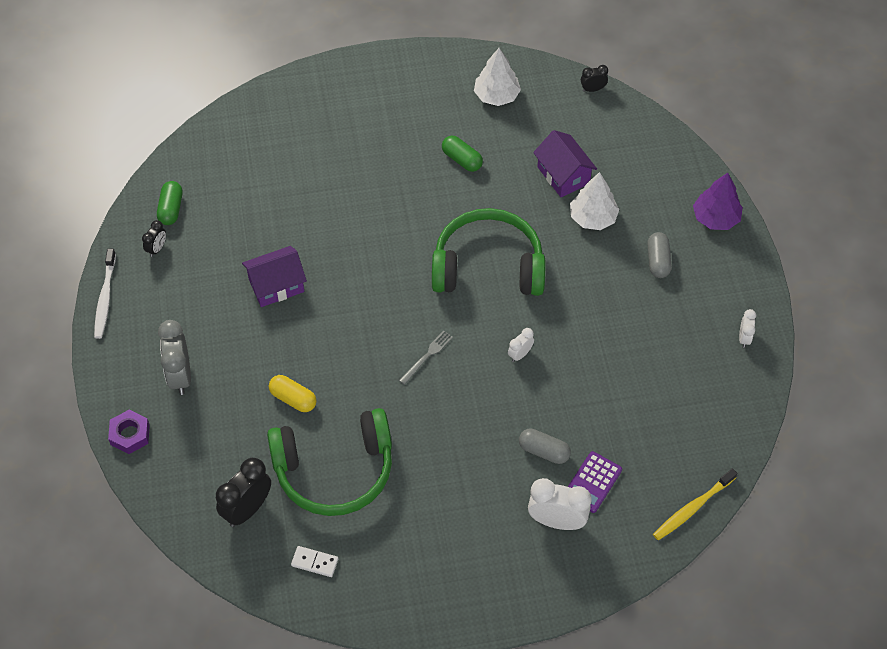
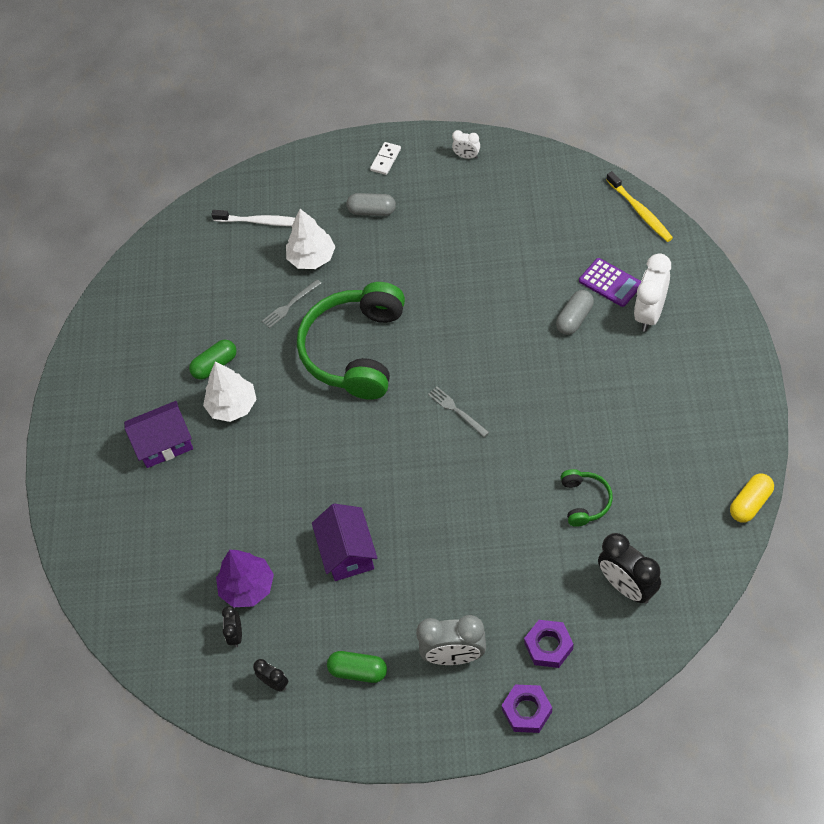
camera: 75 degrees left, 0 degrees up
white toothbrush [94,249,116,339] -> white toothbrush moved to [211,210,295,226]
green capsule [157,181,183,225] -> green capsule moved to [327,651,387,683]
green headphones [267,408,392,516] -> green headphones [561,469,613,527], size x0.44
yellow capsule [269,375,317,412] -> yellow capsule moved to [730,474,774,523]
white domino [291,546,338,577] -> white domino moved to [370,142,401,175]
white tree [474,48,521,106] -> white tree moved to [203,362,257,422]
white clock [508,328,534,362] -> none
purple house [533,130,597,197] -> purple house moved to [124,401,193,468]
black clock [581,65,608,92] -> black clock moved to [222,606,242,647]
purple tree [693,173,743,230] -> purple tree moved to [216,550,274,607]
none -> grey fork [262,279,321,328]
none -> purple nut [524,620,573,668]

